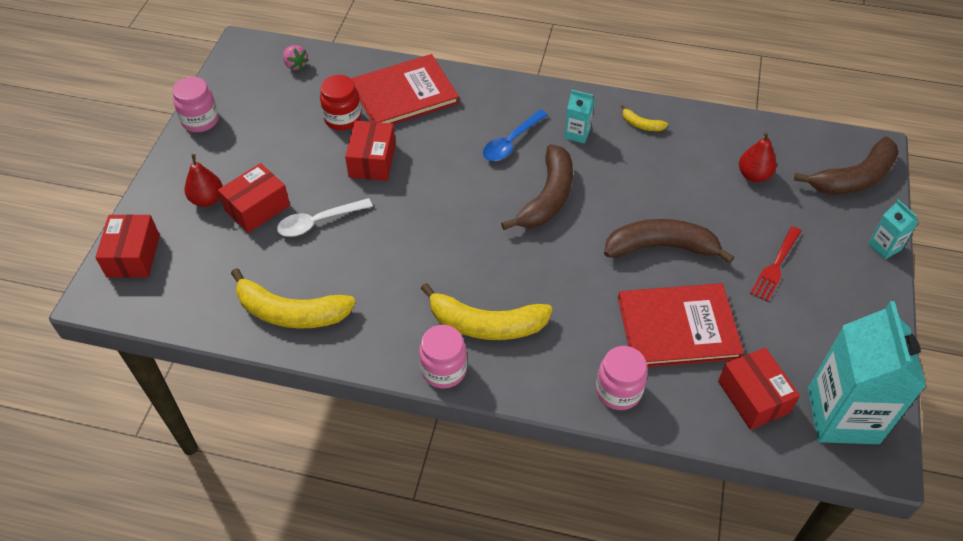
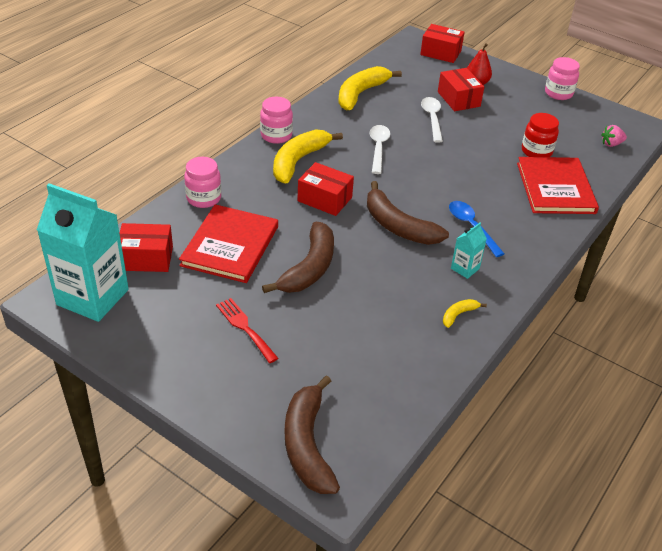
camera: 110 degrees right, 10 degrees down
red box [345,121,396,181] -> red box moved to [297,162,354,216]
red pear [739,132,776,182] -> none
turquoise carton [868,199,918,259] -> none
none -> white spoon [369,125,390,174]

